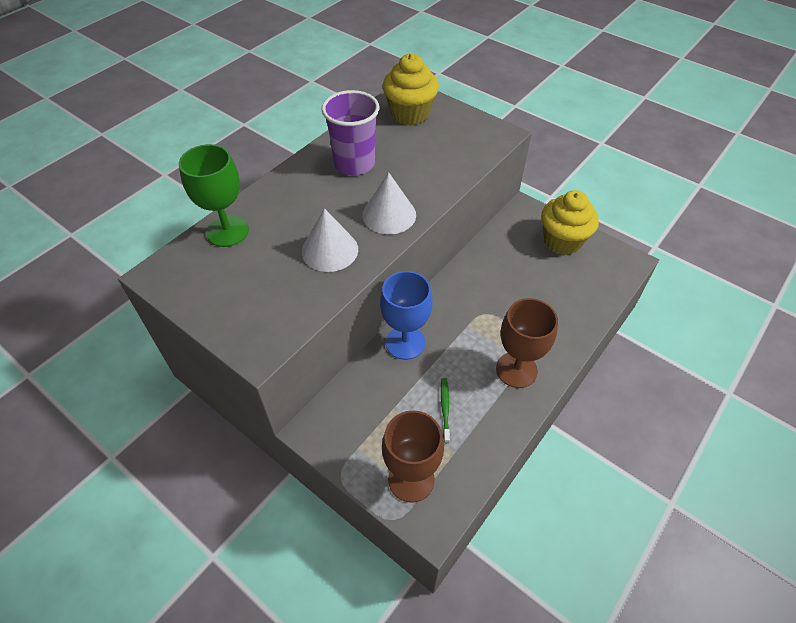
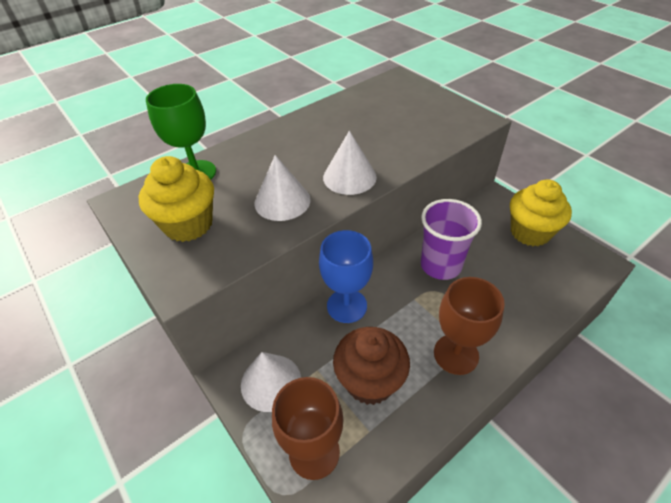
camera: 15 degrees right, 5 degrees down
purple cup [322,90,379,175] -> purple cup moved to [421,199,482,280]
yellow cupcake [382,53,439,125] -> yellow cupcake moved to [139,156,214,242]
green toothbrush [441,378,450,443] -> brown cupcake [333,327,410,405]
none -> white cone [241,352,301,412]

